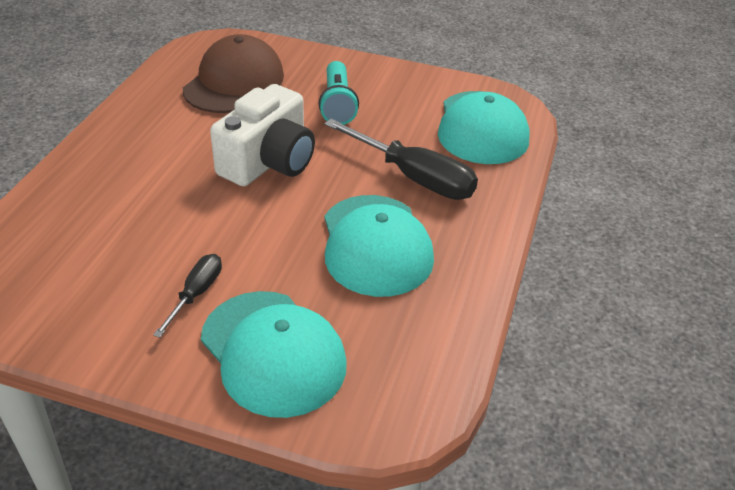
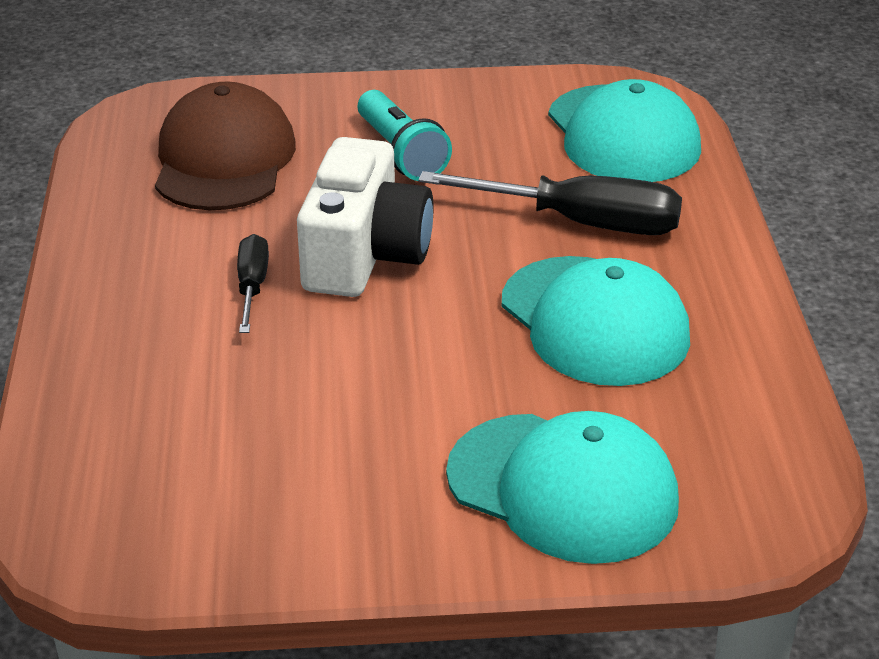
camera: 20 degrees left, 5 degrees down
black screwdriver [153,254,222,338] -> black screwdriver moved to [237,234,269,333]

